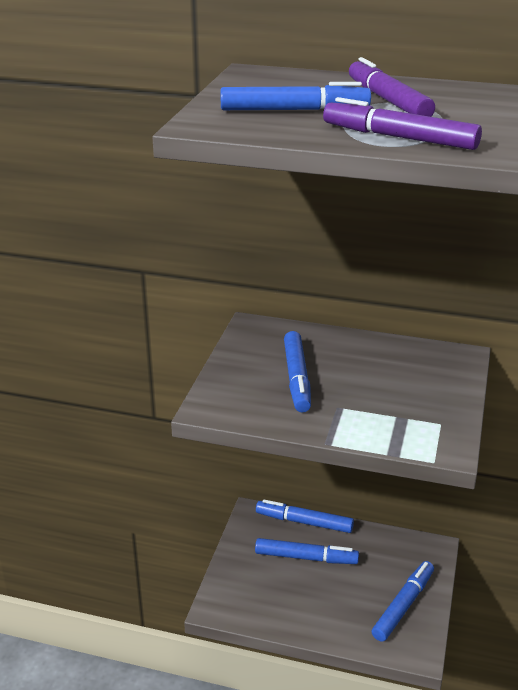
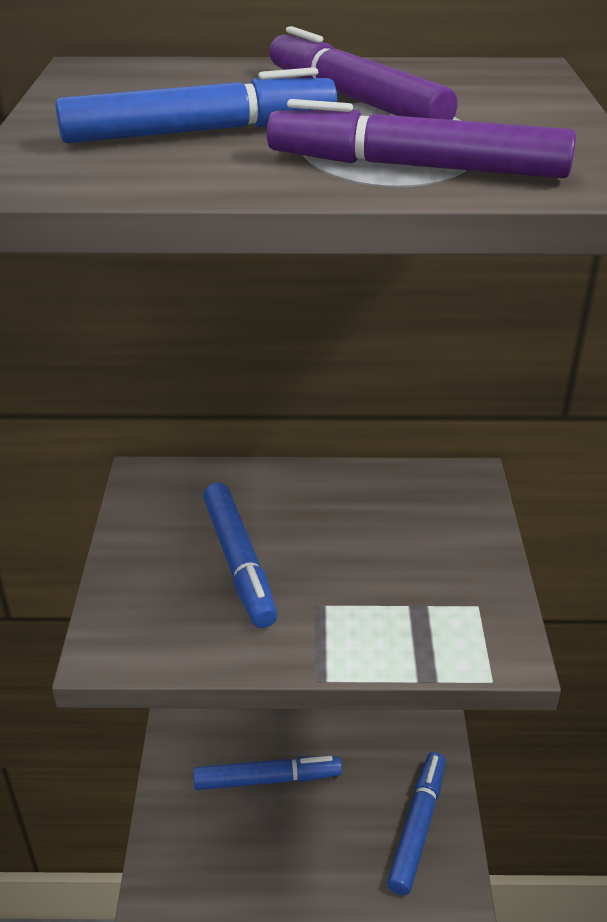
camera: 15 degrees left, 5 degrees up
blue marker [256,500,354,533] -> none

